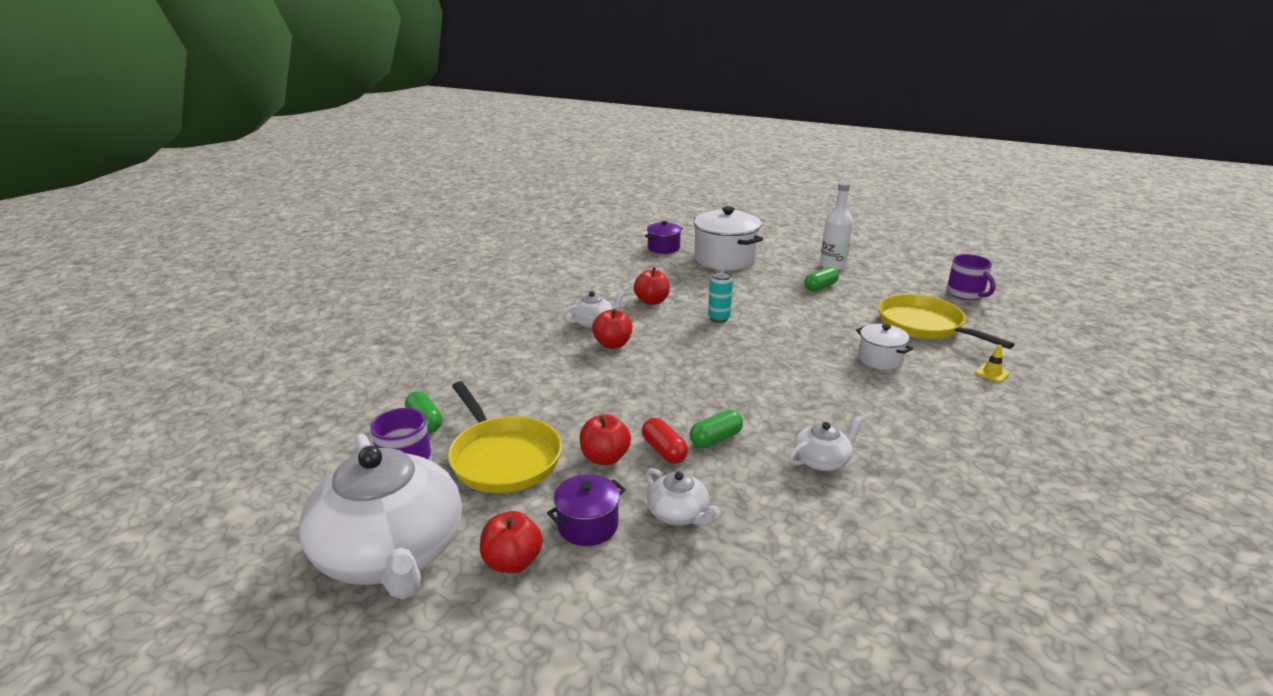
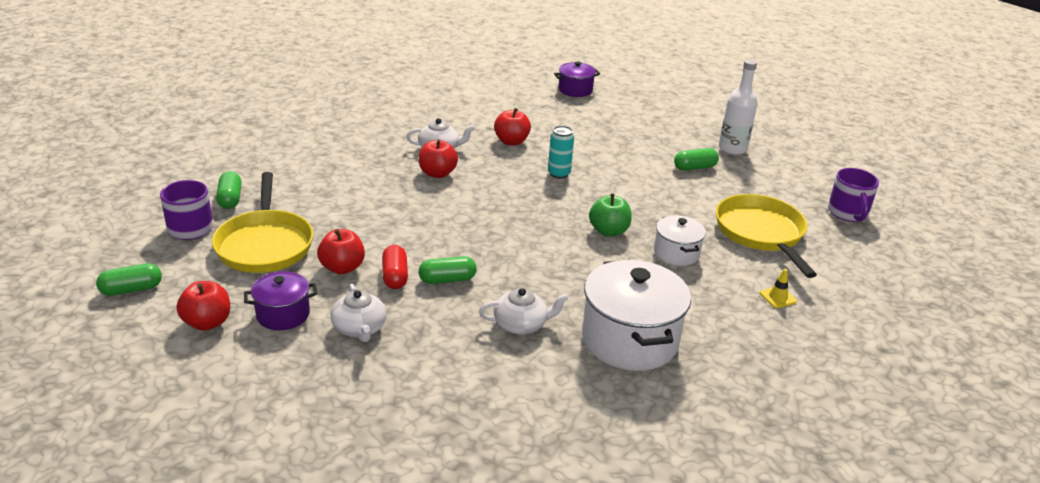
camera: 20 degrees right, 5 degrees up
white teapot [299,434,462,599] -> green capsule [96,263,162,296]
white pot [694,206,763,270] -> white pot moved to [582,260,691,371]
none -> green apple [589,193,632,237]

